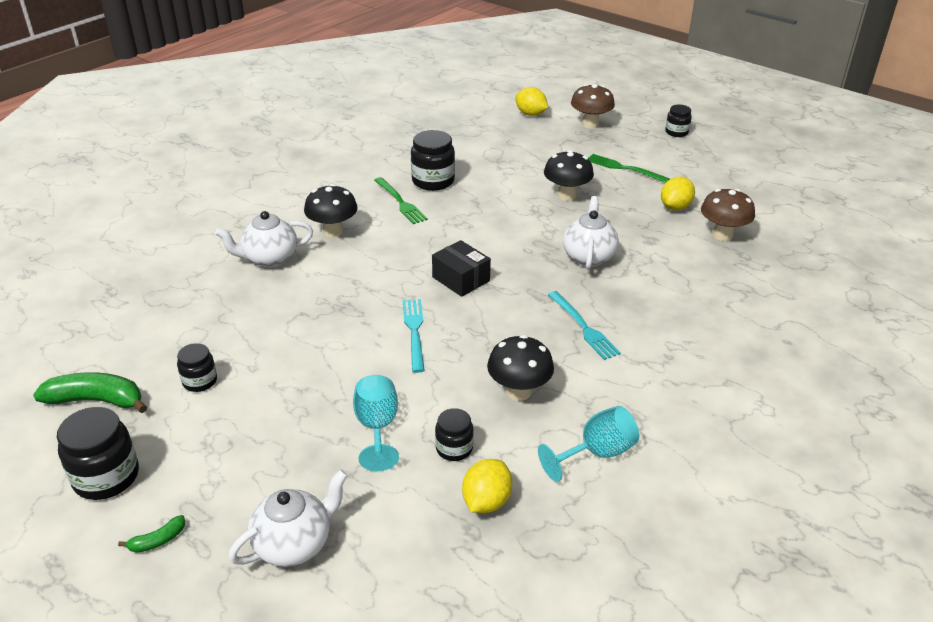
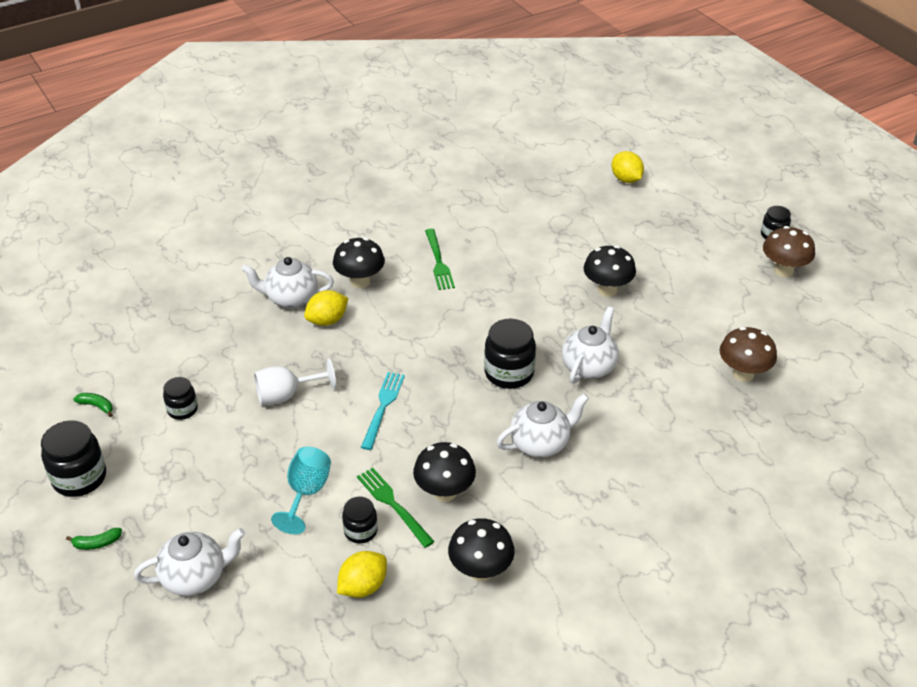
camera: 20 degrees right, 5 degrees up
green banana [33,372,147,413] -> green banana [73,393,113,417], size x0.49
black jar [411,130,455,191] -> black jar moved to [484,319,536,389]
black box [432,240,491,297] -> none
turquoise goblet [538,406,639,482] -> black mushroom [448,518,515,582]
turquoise fork [548,291,621,360] -> white teapot [497,394,589,458]
brown mushroom [571,84,615,129] -> brown mushroom moved to [763,226,815,277]
green fork [588,154,670,183] -> green fork moved to [357,468,435,548]
yellow lemon [661,177,695,210] -> yellow lemon moved to [304,290,348,326]
none -> white goblet [254,358,336,405]

